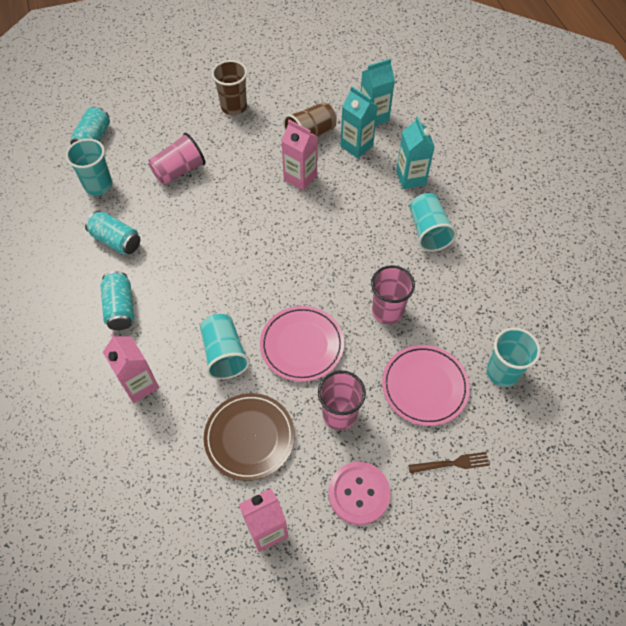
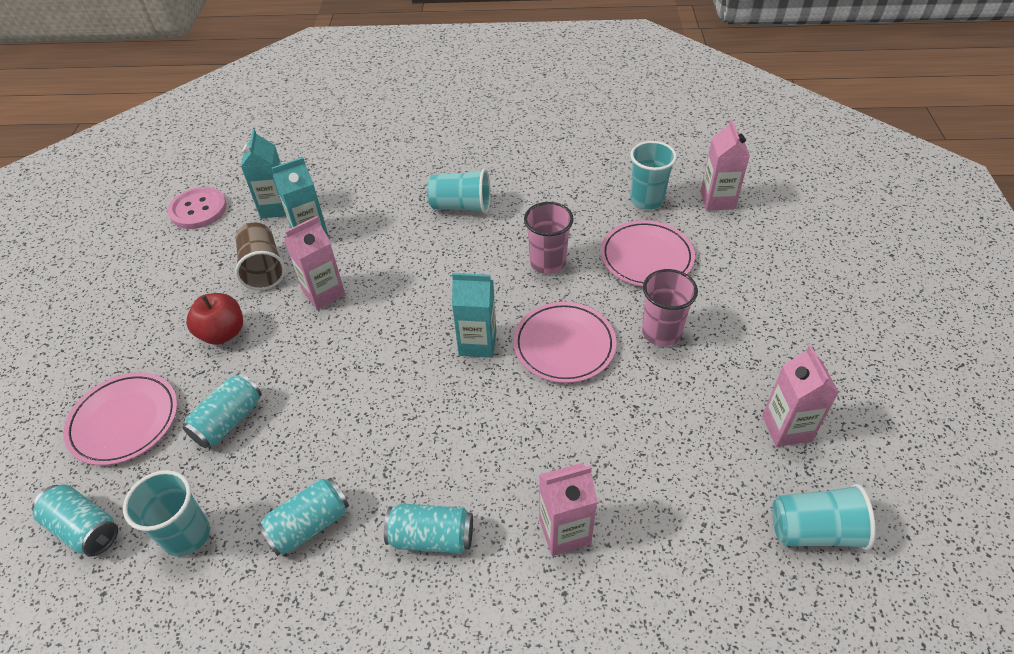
camera: 70 degrees left, 10 degrees down
pink cup [148,133,206,185] -> turquoise can [183,373,262,448]
turquoise cup [200,314,250,380] -> turquoise cup moved to [772,484,876,550]
brown plate [204,393,295,481] -> none
brown cup [212,60,247,115] -> none
pink button [328,462,390,525] -> pink button moved to [168,187,227,229]
turquoise carton [396,116,435,189] -> turquoise carton moved to [452,273,497,358]
brown fork [408,452,490,473] -> none
none -> pink plate [63,372,178,465]
none -> red apple [187,293,243,345]
none -> pink carton [700,119,750,211]

